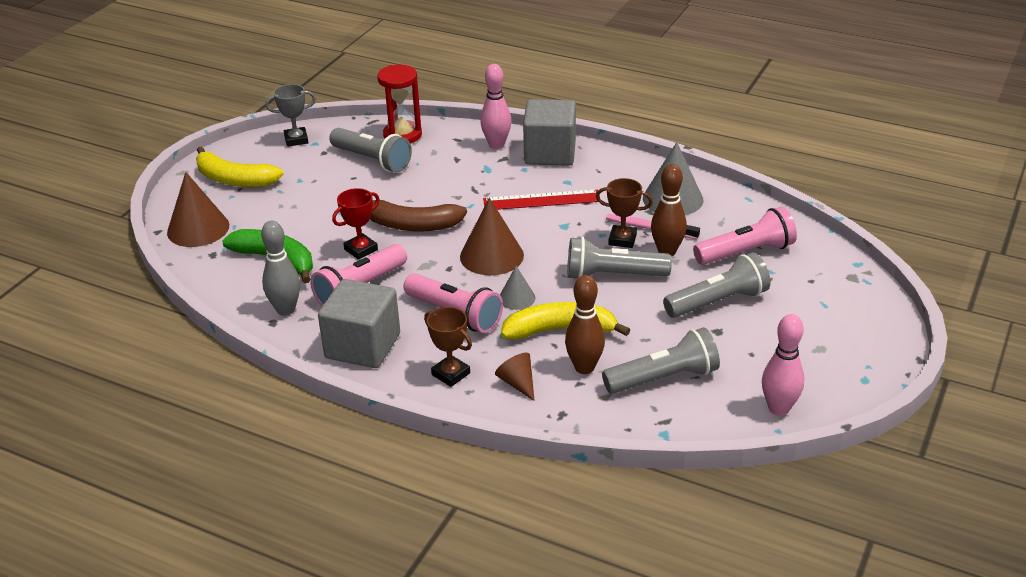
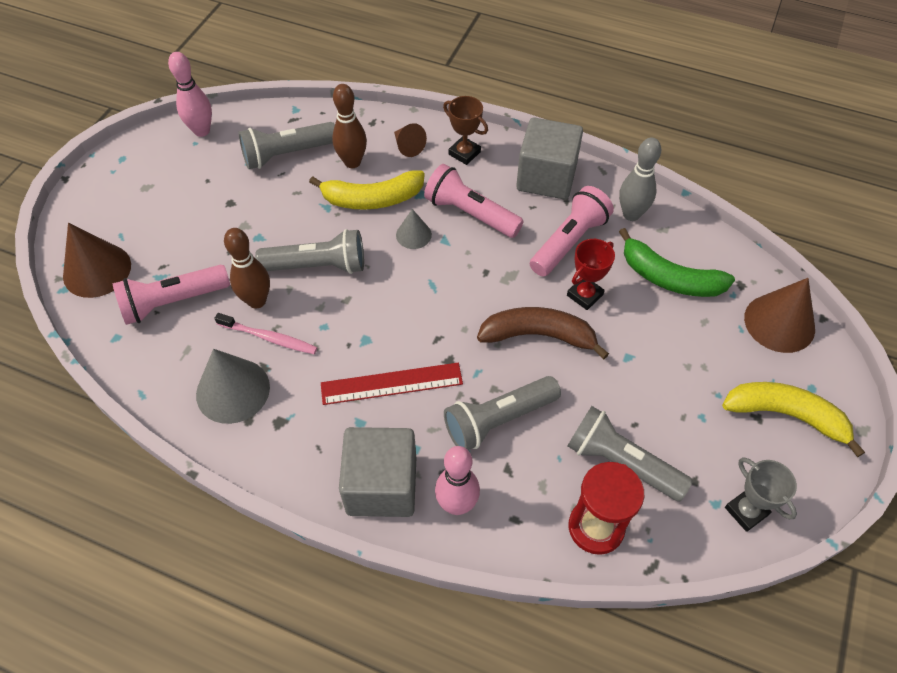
camera: 175 degrees right, 20 degrees up
grey trophy [265,84,316,147] -> grey trophy turned 75 degrees clockwise [725,457,797,532]
brown cone [460,197,524,275] -> brown cone moved to [63,223,131,298]
brown trophy [596,178,653,248] -> none
grey flashlight [663,252,771,318] -> grey flashlight moved to [444,376,561,450]

